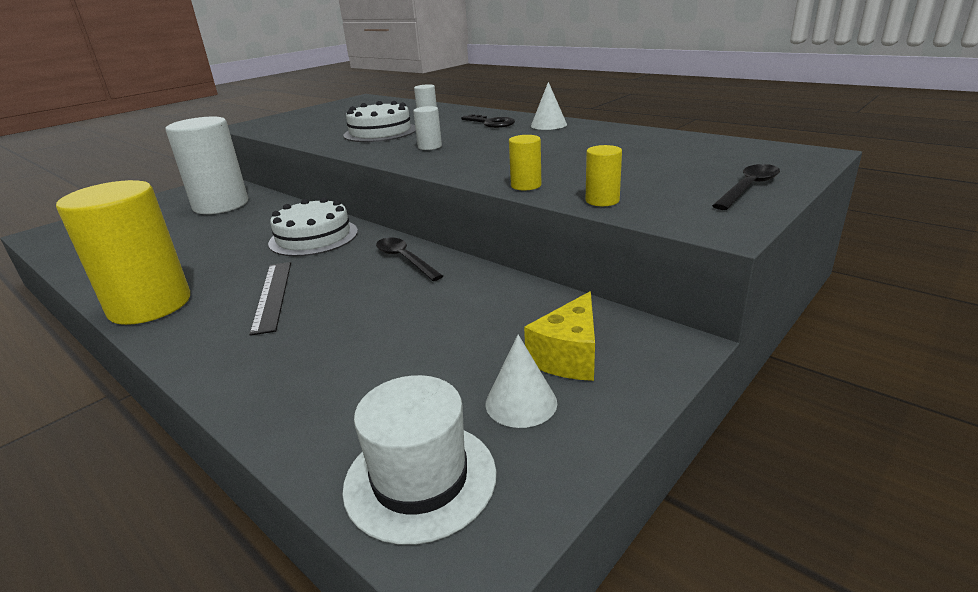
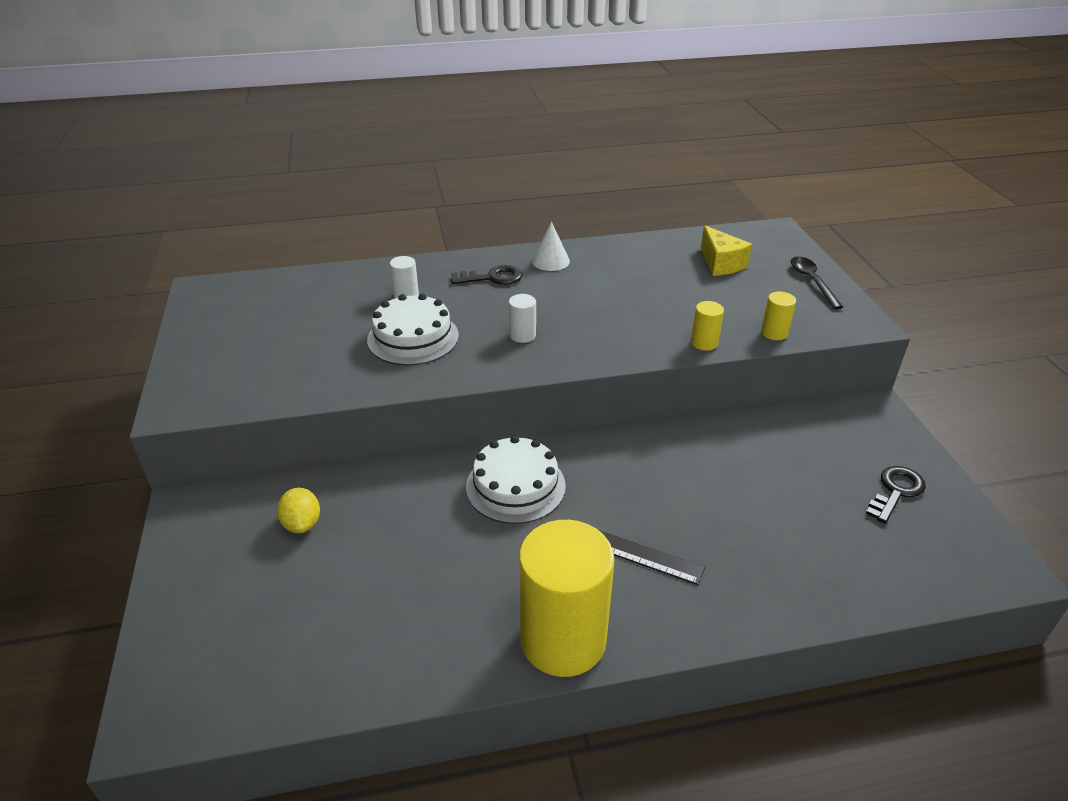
camera: 55 degrees left, 10 degrees up
white cylinder [165,116,248,214] -> yellow lemon [277,488,320,533]
white hat [342,375,496,545] -> none
black spoon [376,237,443,281] -> none
white cone [486,335,557,428] -> black key [866,466,926,524]
yellow cheese [524,292,595,381] -> yellow cheese moved to [701,225,752,276]

